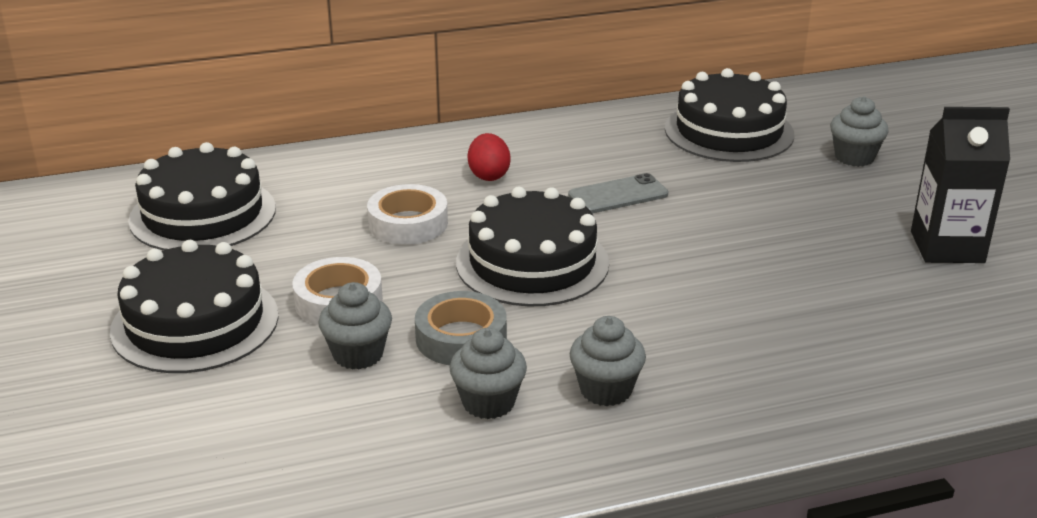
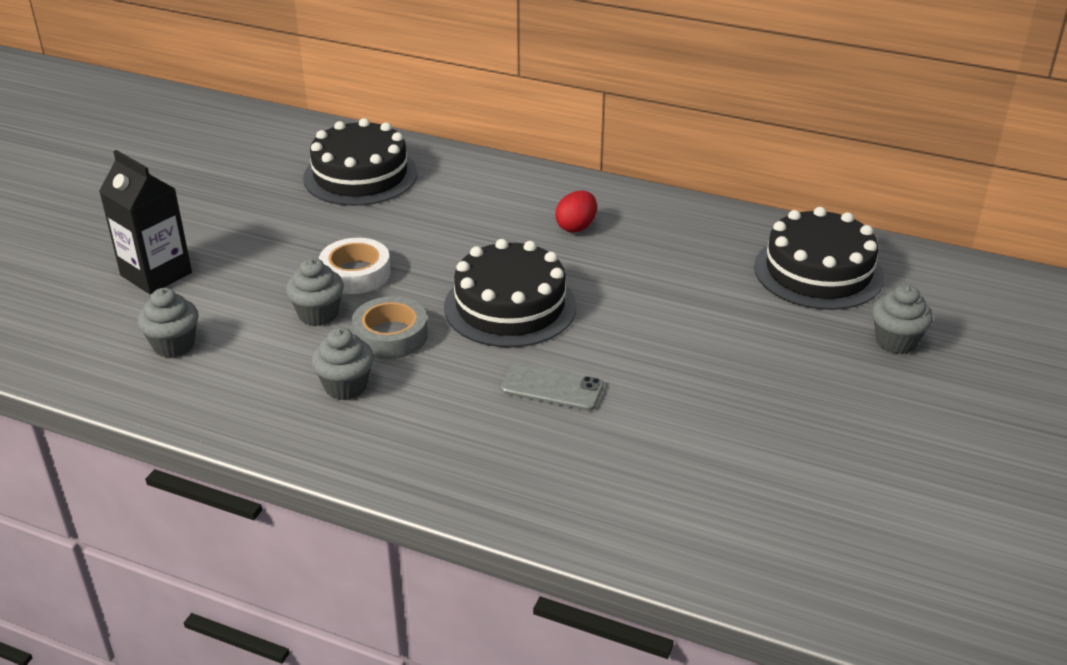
camera: 40 degrees right, 5 degrees up
black cake [110,240,279,373] -> none
white tape [367,184,448,245] -> none
grey phone [568,173,668,214] -> grey phone moved to [501,363,604,411]
grey cupcake [570,316,646,406] -> grey cupcake moved to [138,288,198,358]
black carton [911,107,1010,263] -> black carton moved to [99,150,192,294]

